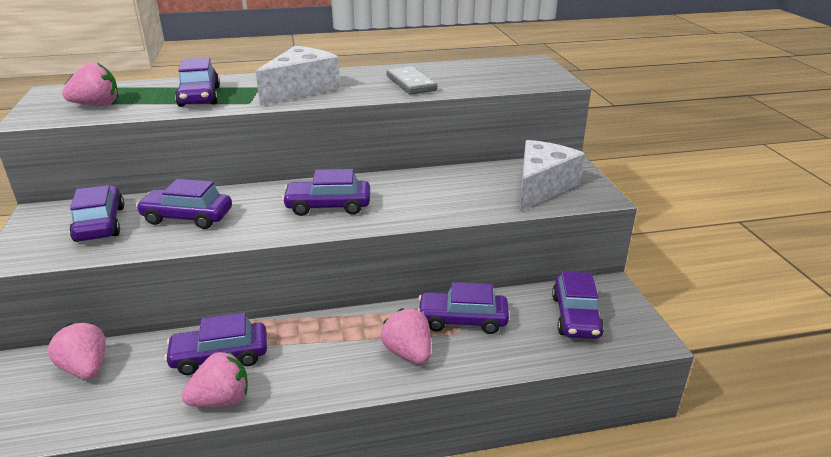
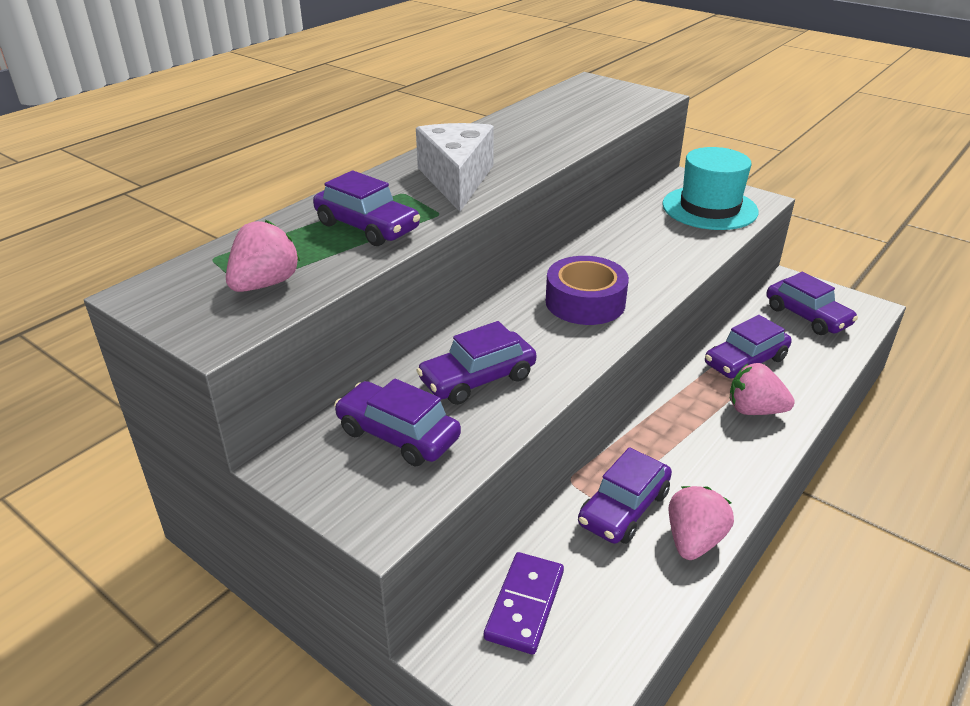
camera: 40 degrees left, 5 degrees up
pink strawberry [48,323,105,379] -> purple domino [484,552,564,654]
purple car [282,169,370,216] -> purple tape [546,256,629,325]
grey domino [387,66,437,95] -> none
white cheese [520,140,585,211] -> turquoise hat [662,147,759,230]

